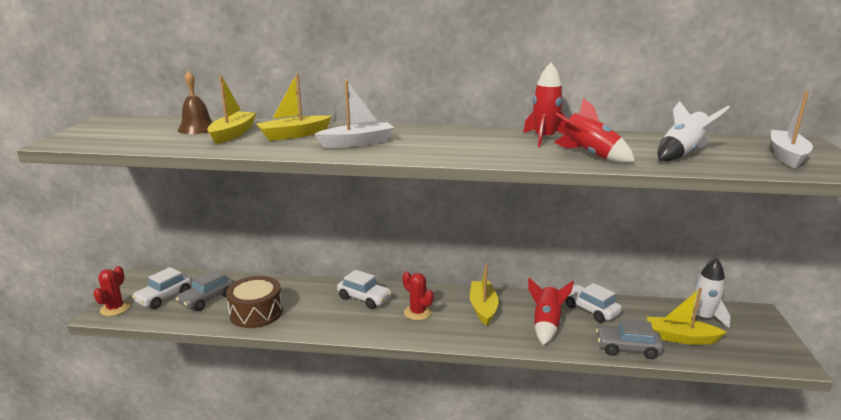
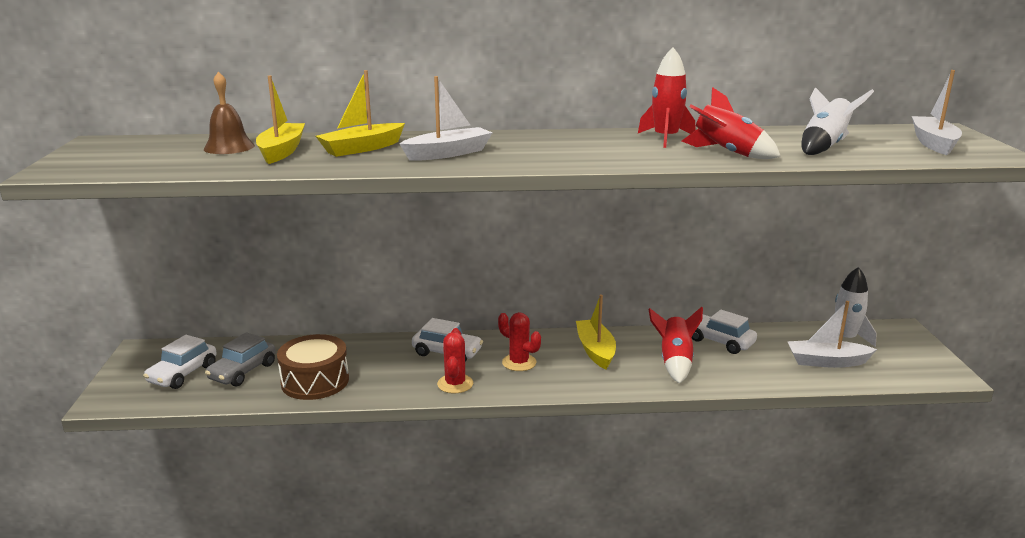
camera: 10 degrees left, 0 degrees up
red cactus [93,266,130,316] -> red cactus moved to [437,328,473,394]
grey car [596,319,664,359] -> none
yellow boat [647,288,726,345] -> white boat [788,301,877,368]

